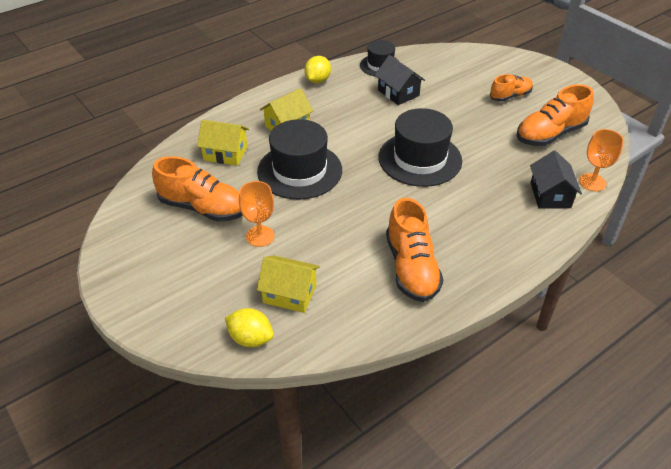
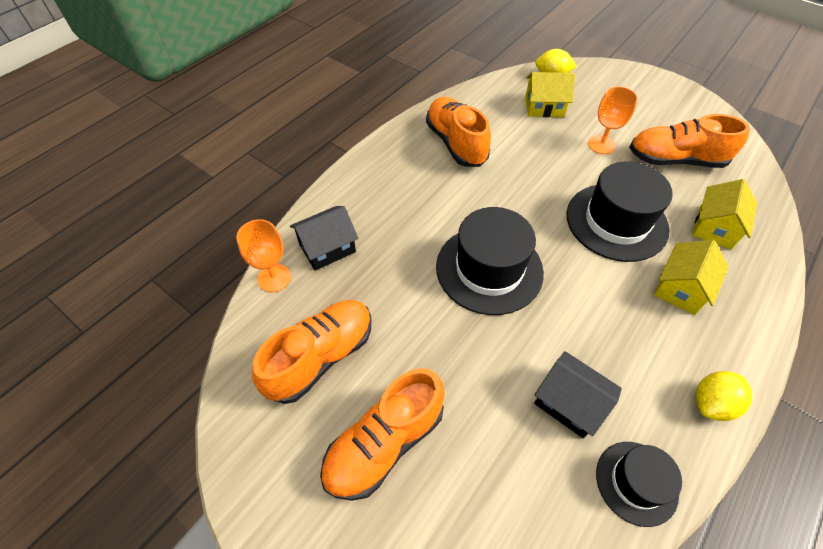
camera: 165 degrees right, 10 degrees up
yellow house [197,120,249,166] -> yellow house turned 60 degrees counterclockwise [692,179,757,249]
yellow lemon [304,56,331,83] -> yellow lemon turned 45 degrees clockwise [695,371,752,421]
orange shoe [490,74,533,102] -> orange shoe [320,368,445,501], size x1.64
black house [530,150,582,209] -> black house turned 75 degrees clockwise [290,206,358,271]

